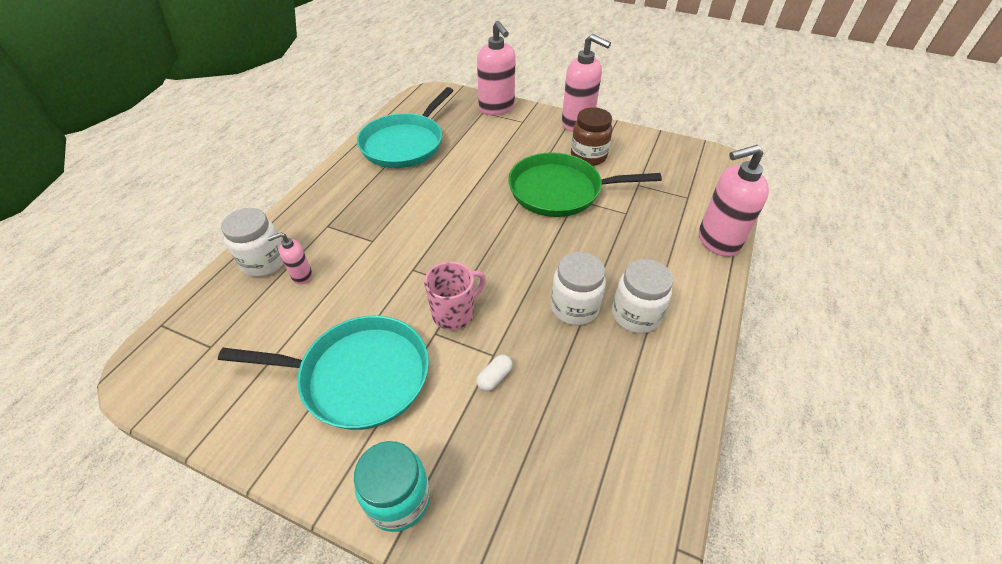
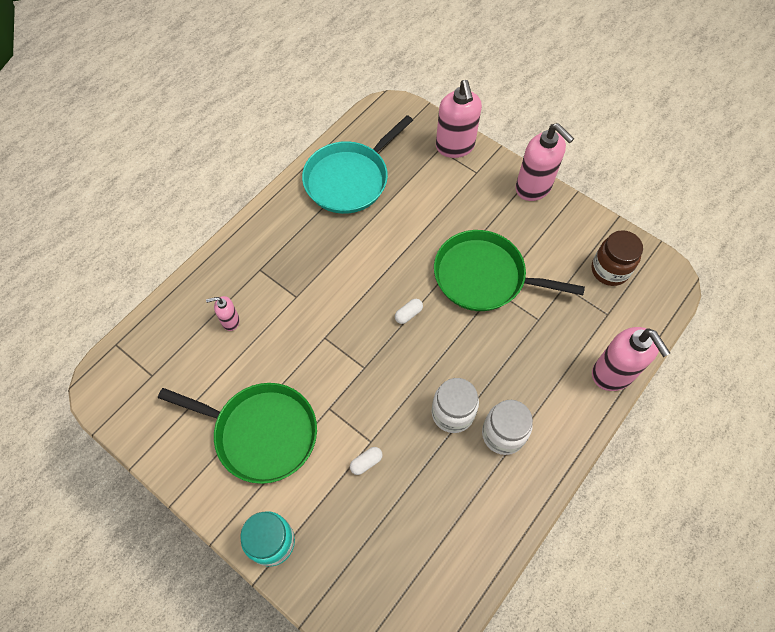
camera: 15 degrees right, 15 degrees up
turquoise pan [218,316,429,430] -> green pan [158,383,317,484]
white jar [221,208,284,277] -> none
pink mug [424,262,486,330] -> none
brown jar [571,107,612,166] -> brown jar moved to [592,230,643,286]
pink soap dispenser [699,145,769,257] -> pink soap dispenser turned 120 degrees counterclockwise [592,327,670,391]
none -> white capsule [395,299,423,324]

